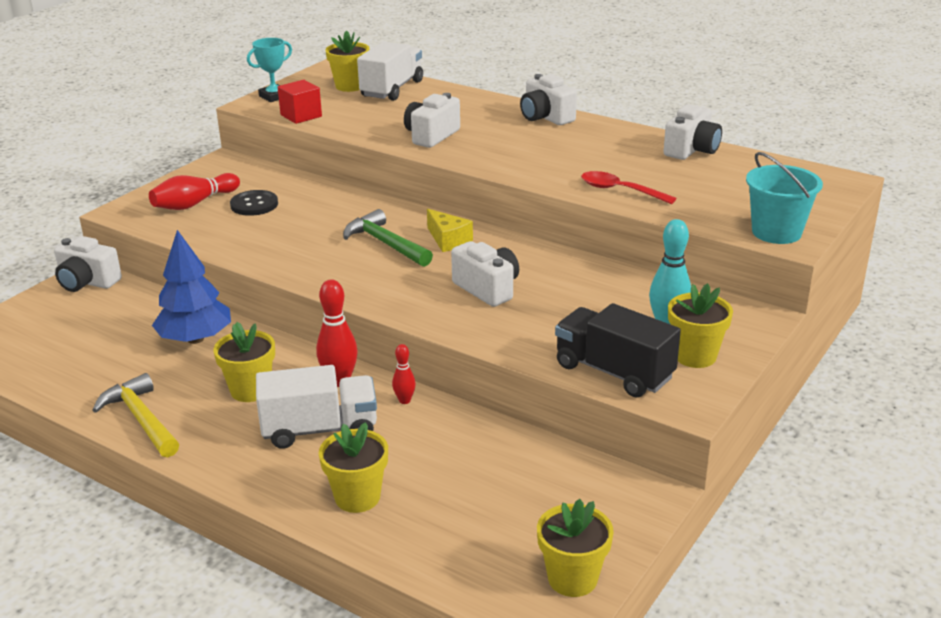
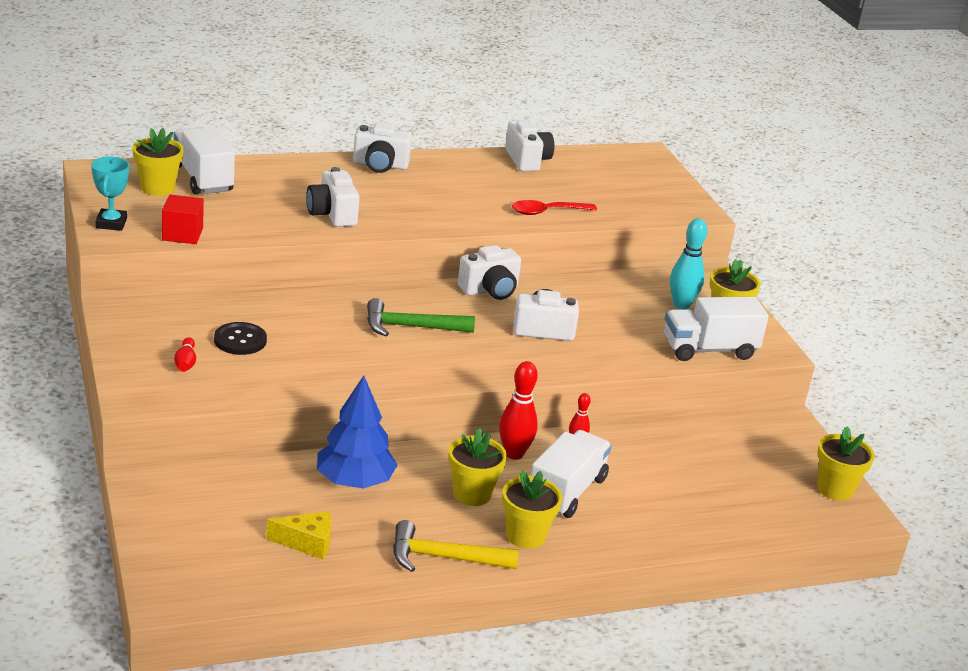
camera: 55 degrees left, 0 degrees up
white camera [54,236,122,292] -> white camera moved to [458,245,521,300]
red bowling pin [149,173,240,210] -> red bowling pin [174,337,196,372], size x0.56
yellow flower pot [319,422,388,513] -> yellow flower pot moved to [502,470,563,549]
yellow cheese [427,208,473,252] -> yellow cheese moved to [266,512,331,559]
black truck [555,303,681,398] -> white truck [664,297,769,361]
turquoise bucket [746,152,823,244] -> none

